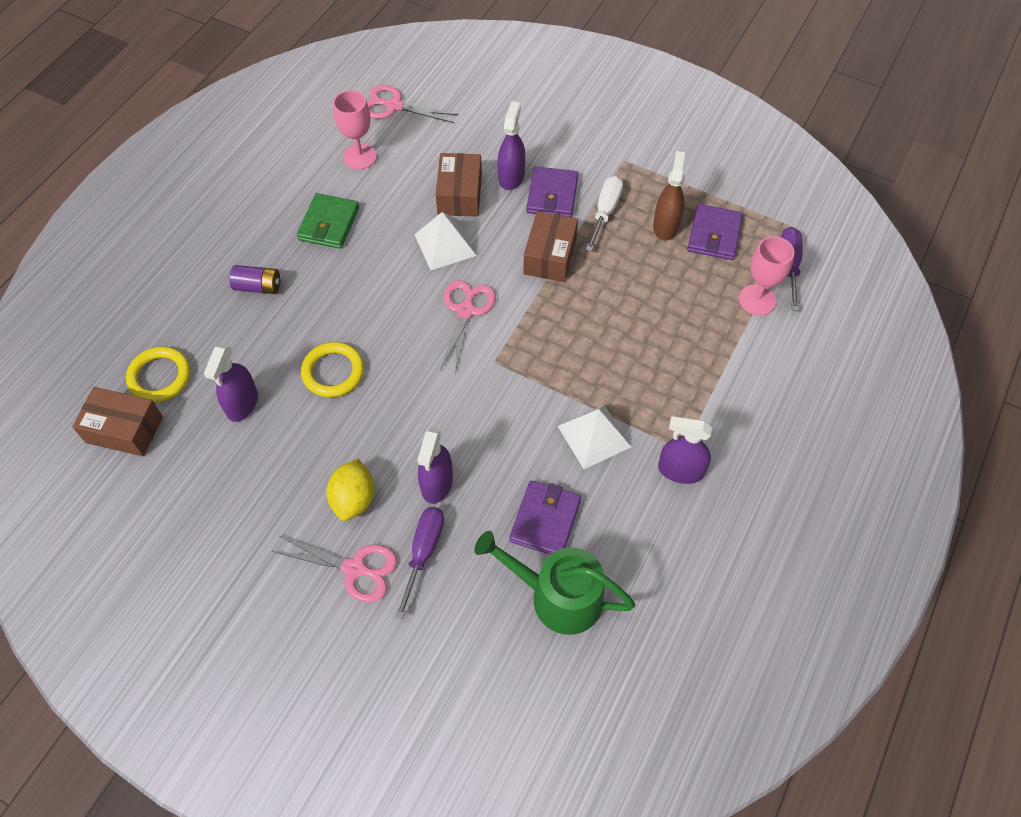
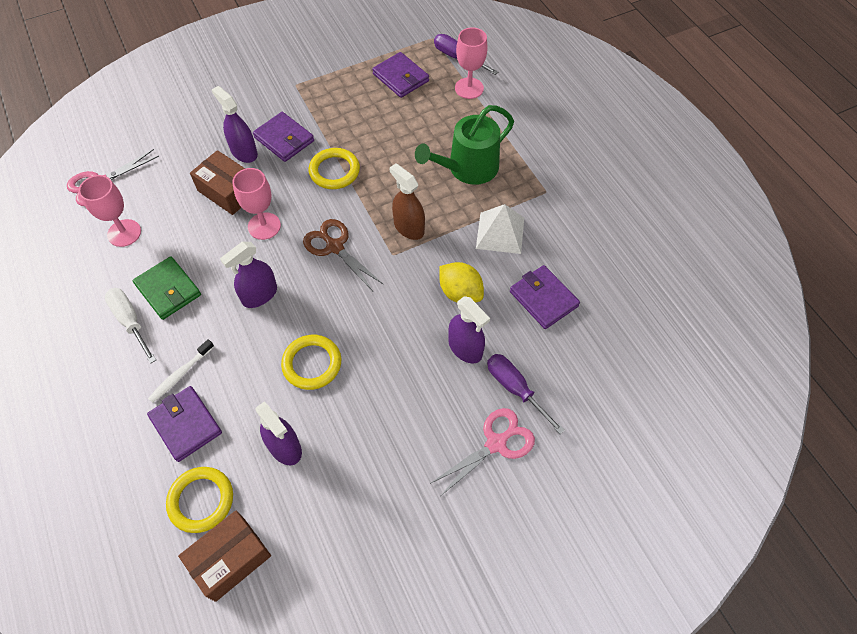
camera: 55 degrees left, 0 degrees up
purple battery [229,265,281,294] -> white toothbrush [148,339,214,403]
yellow lemon [326,459,375,521] -> yellow lemon moved to [439,262,484,303]
white pyramid [414,212,477,270] -> pink goblet [232,168,281,240]
pink scissors [440,280,496,373] -> brown scissors [303,219,384,291]
green watering can [474,531,635,635] -> green watering can moved to [415,105,514,185]
brown box [523,211,578,282] -> yellow ring [309,148,360,189]
white screwdriver [586,176,623,252] -> white screwdriver moved to [105,288,156,364]
brown spray bottle [653,151,686,240] -> brown spray bottle moved to [389,164,425,240]
purple spray bottle [658,416,712,484] -> purple spray bottle moved to [220,242,277,308]
none -> purple wallet [147,386,222,462]

